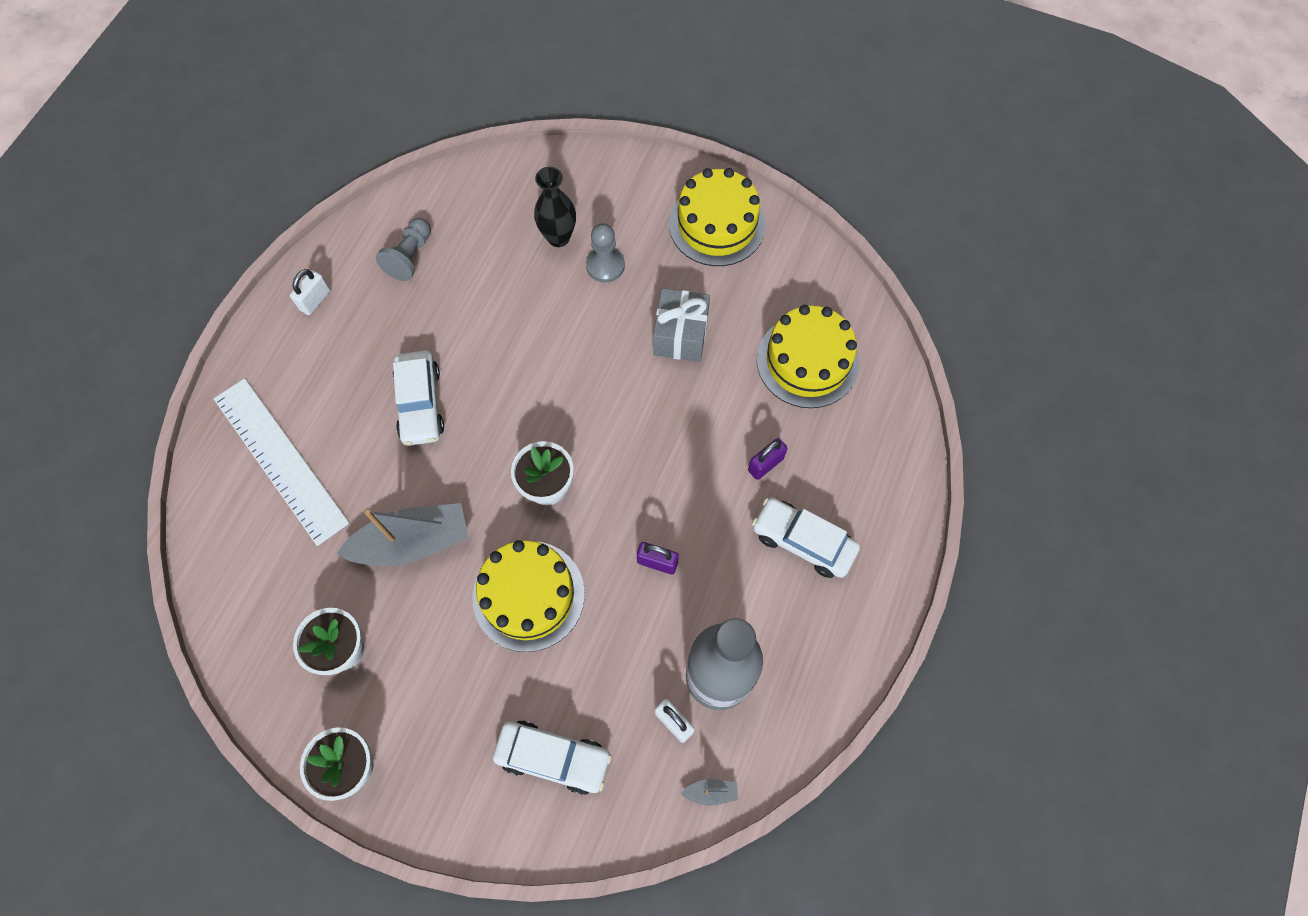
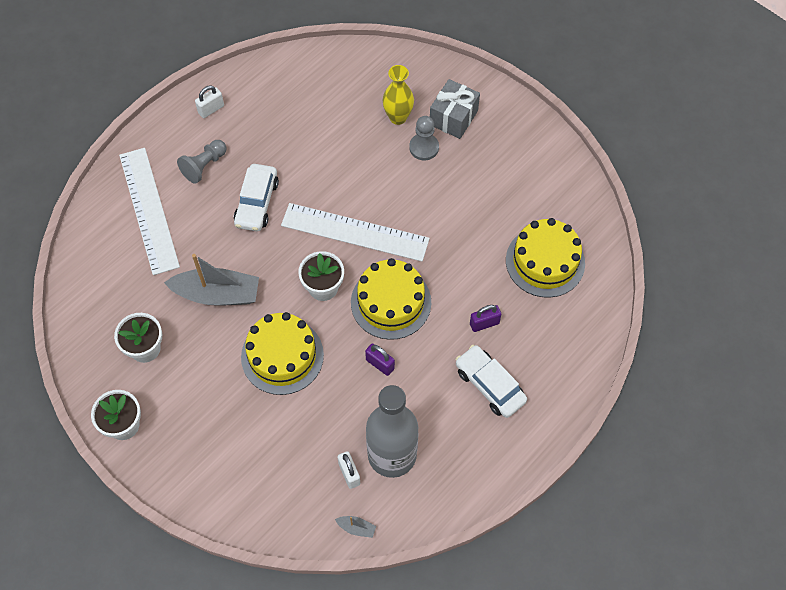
camera: 20 degrees right, 5 degrees down
grey pawn [376,218,431,281] -> grey pawn moved to [177,140,227,184]
white car [493,720,612,795] -> none
black vase [534,167,576,247] -> yellow vase [382,65,414,125]
grey gift [653,288,710,362] -> grey gift moved to [430,79,480,139]
yellow cake [669,168,765,266] -> yellow cake moved to [351,258,431,340]
none -> white ruler [281,203,430,262]

